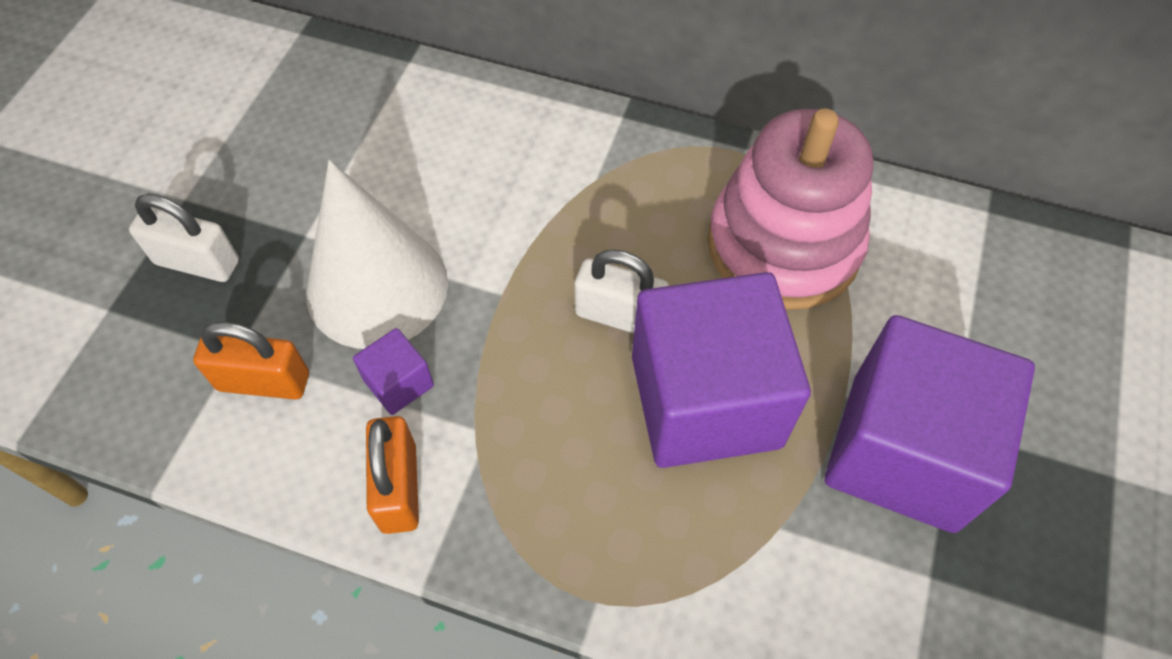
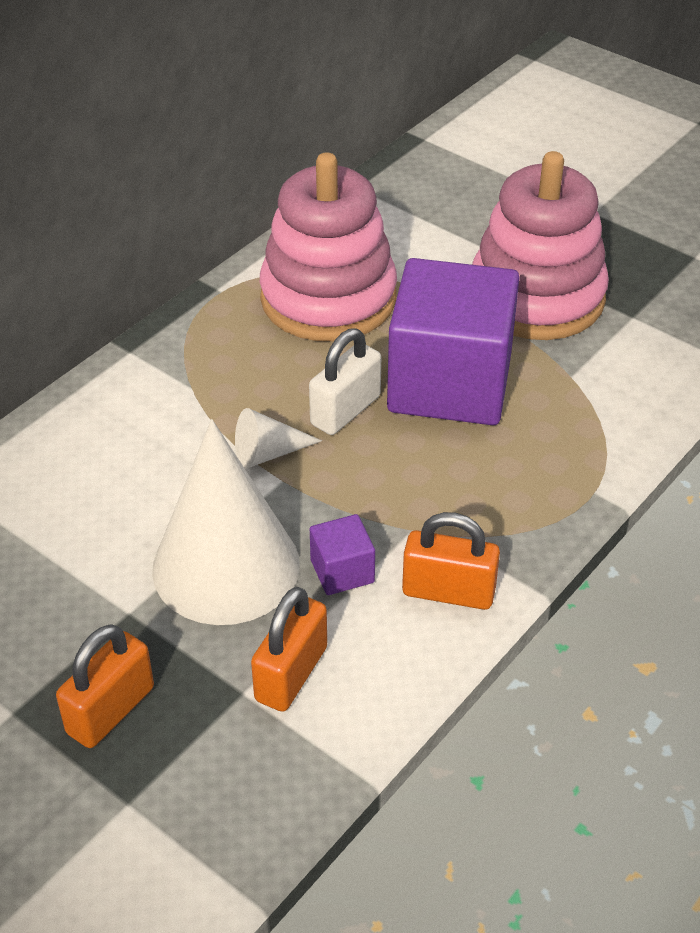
camera: 70 degrees left, 15 degrees down
white padlock [129,194,239,282] -> orange padlock [56,624,154,748]
purple cube [825,315,1035,533] -> pink stacking toy [472,151,609,340]
none -> white cone [235,408,322,469]

